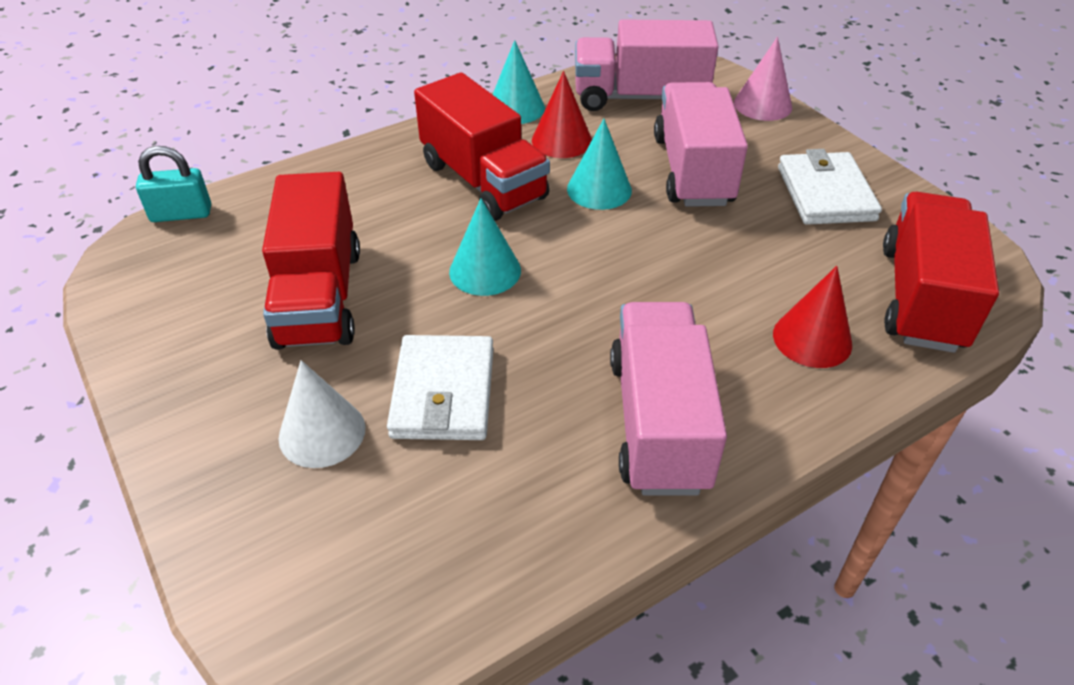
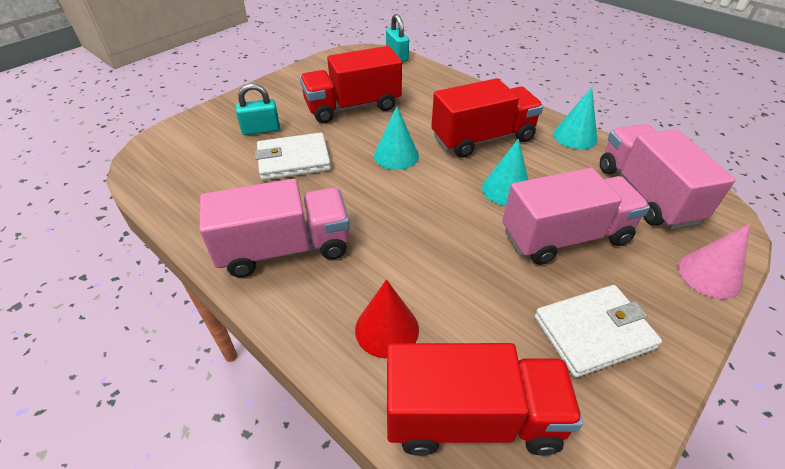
camera: 75 degrees right, 0 degrees up
white cone [278,360,366,468] -> turquoise padlock [236,83,280,135]
red truck [414,73,550,221] -> red truck turned 150 degrees counterclockwise [431,78,543,158]
red cone [532,71,592,158] -> none

